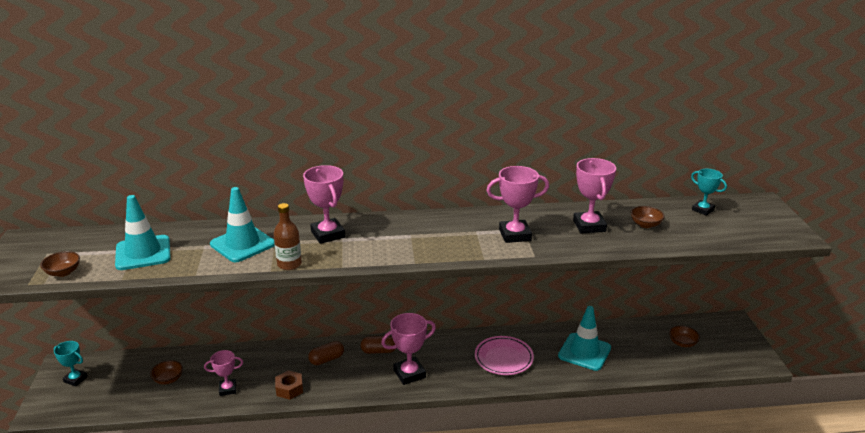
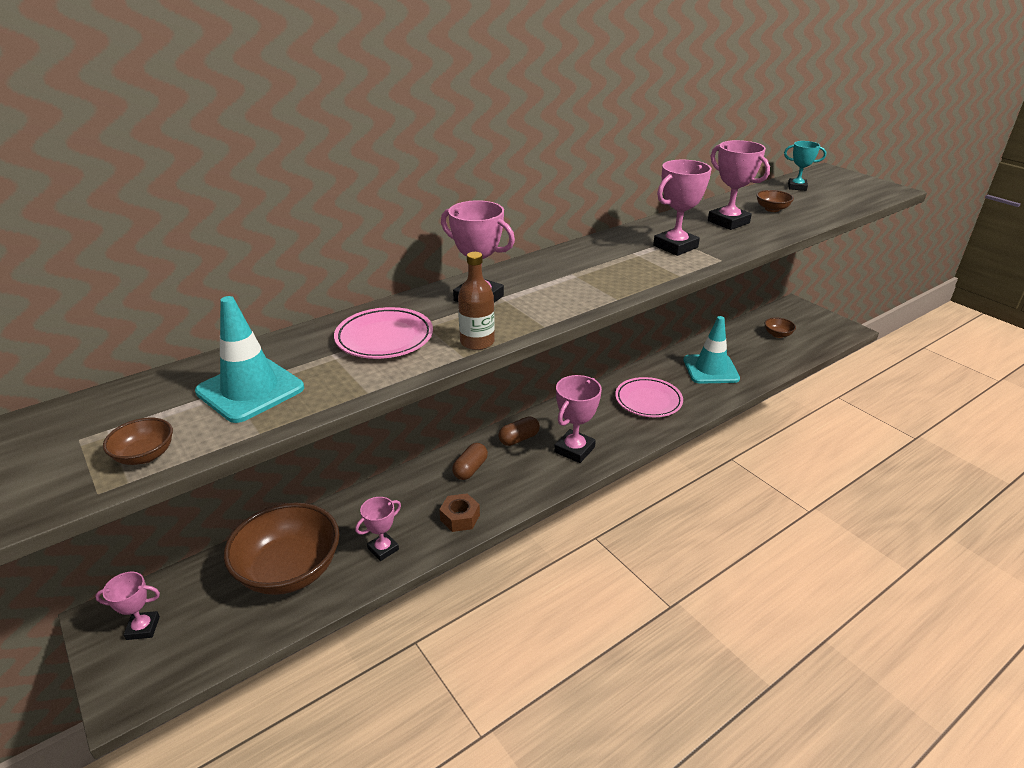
camera: 30 degrees left, 5 degrees up
turquoise trophy [54,341,88,386] -> pink trophy [95,572,160,640]
brown bowl [150,360,183,385] -> brown bowl [224,502,340,595], size x2.37
turquoise traffic cone [210,187,275,262] -> pink plate [334,307,433,359]

